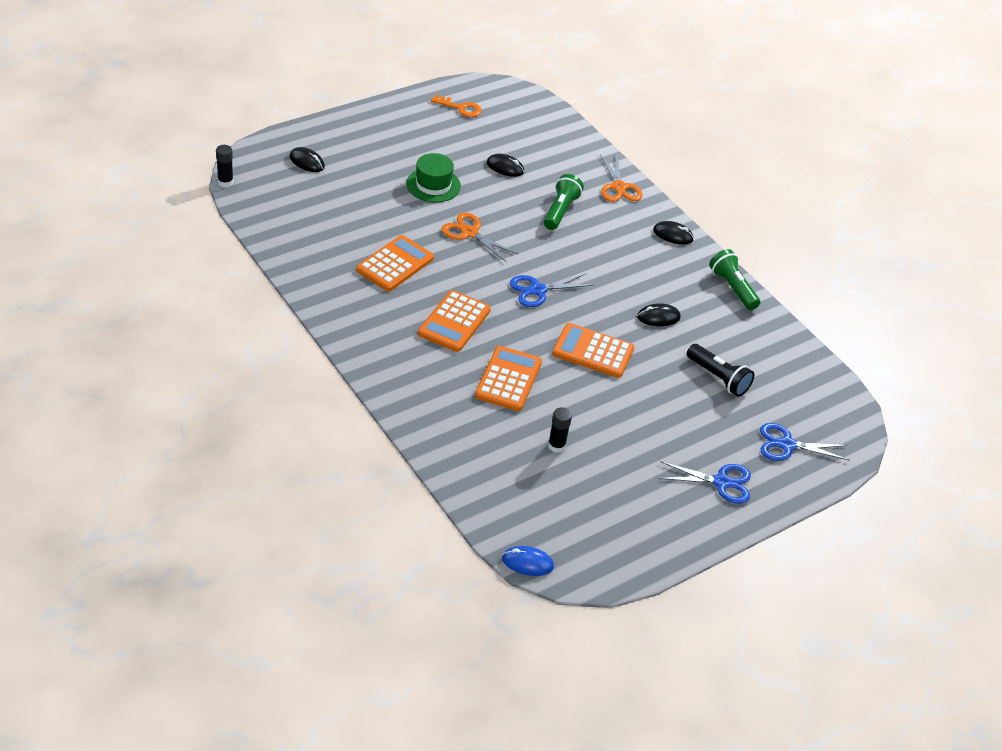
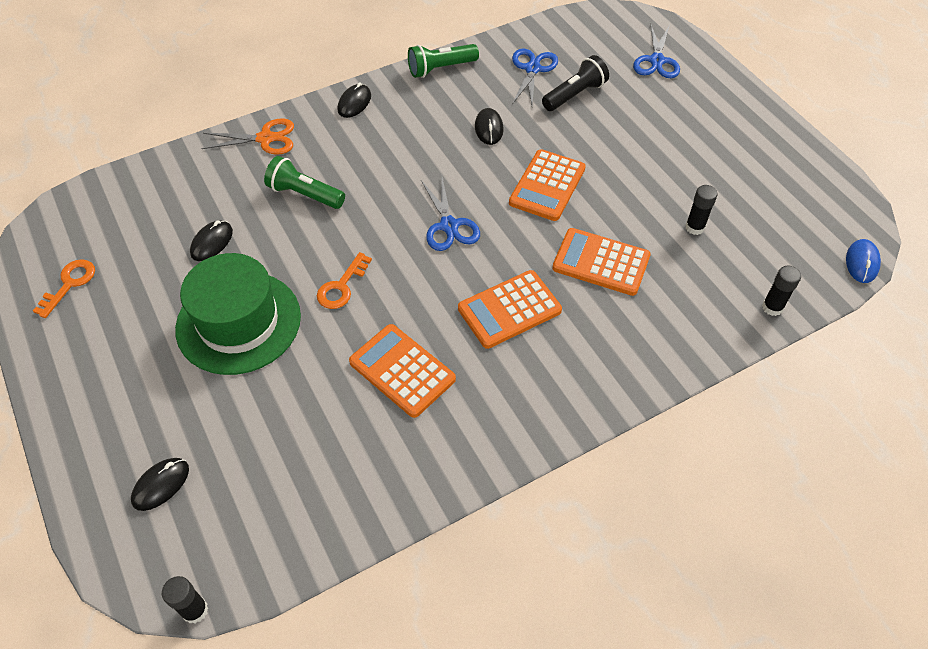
camera: 80 degrees left, 10 degrees up
green hat [406,153,461,203] -> green hat [175,253,301,375], size x1.64
orange calculator [418,290,491,352] -> orange calculator turned 120 degrees clockwise [458,270,562,349]
orange scissors [441,212,518,262] -> orange key [317,252,372,309]
blue scissors [658,461,751,504] -> blue scissors moved to [512,49,558,105]
none -> black glue stick [762,266,801,316]

